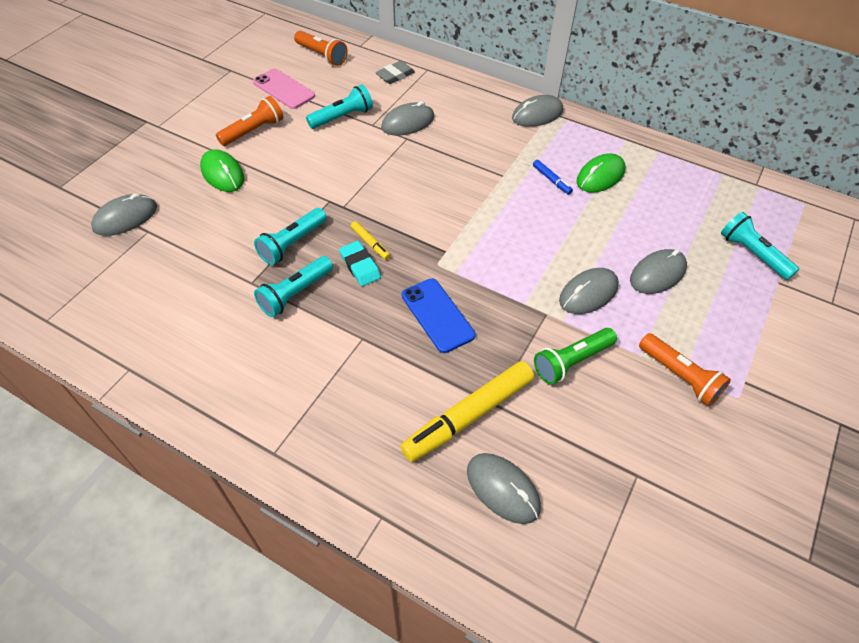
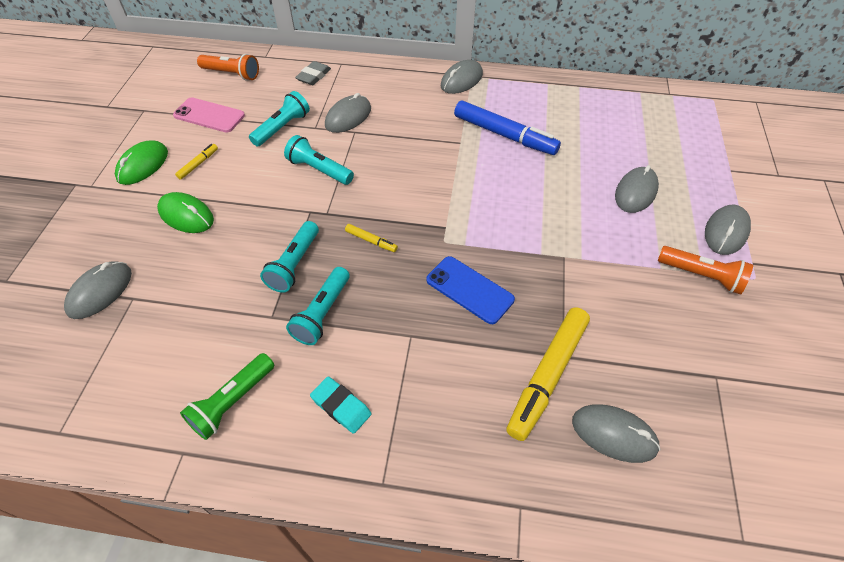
camera: 20 degrees left, 0 degrees up
orange flashlight [216,96,283,146] -> yellow marker [175,144,218,180]
turquoise eraser [339,241,381,286] -> turquoise eraser moved to [310,376,371,434]
blue marker [533,160,573,195] -> blue marker [454,100,561,155], size x2.26
green flashlight [534,328,617,385] -> green flashlight moved to [180,353,275,440]
grey mouse [559,268,619,314] -> grey mouse moved to [705,205,751,255]
green mouse [577,153,626,193] -> green mouse moved to [115,140,168,185]
turquoise flashlight [721,212,799,280] -> turquoise flashlight moved to [284,135,354,185]

